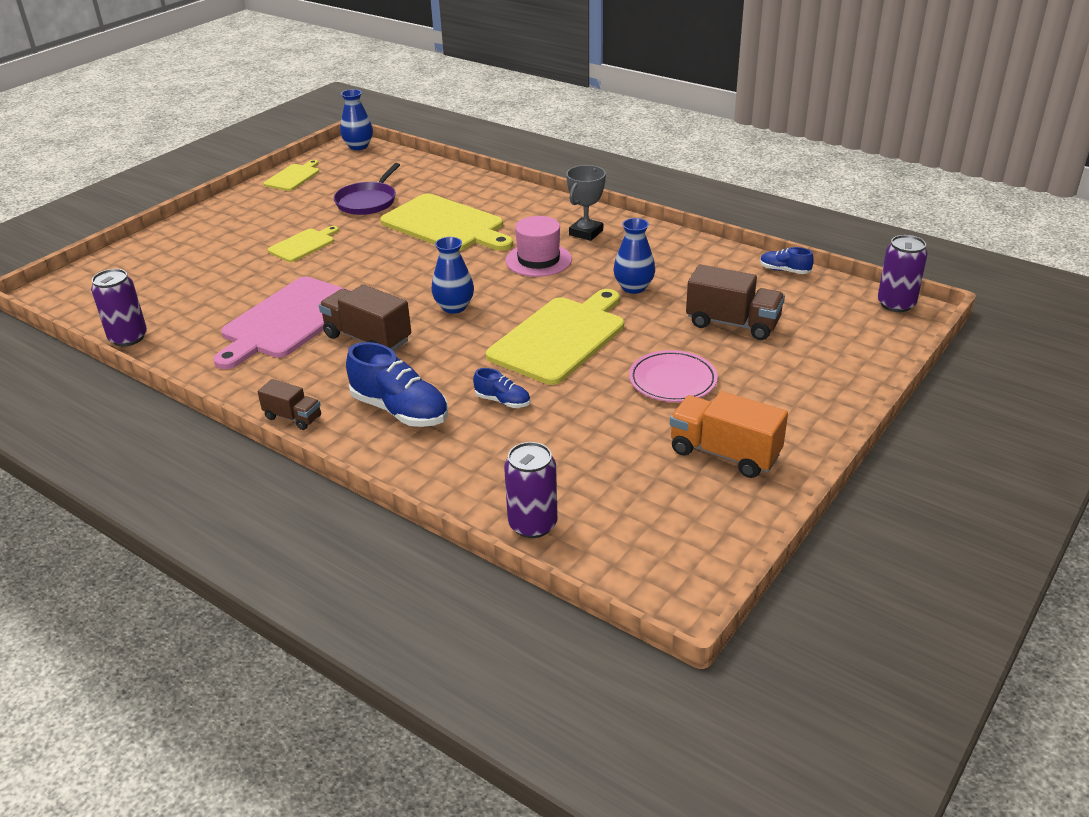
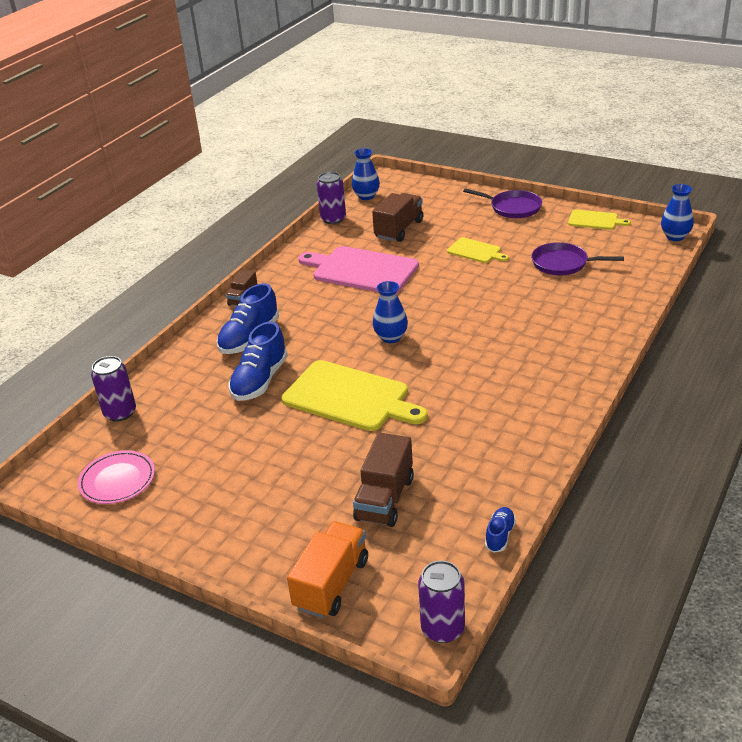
camera: 85 degrees right, 0 degrees up
brown truck [319,284,411,351] -> brown truck moved to [372,193,423,242]
yellow cutting board [380,193,513,251] -> none
blue shoe [473,368,530,408] -> blue shoe [229,322,288,401], size x1.94
pink hat [506,216,572,277] -> none
grey trophy [566,165,606,241] -> none
blue vase [614,218,655,294] -> blue vase moved to [352,148,380,200]
pink plate [629,350,718,402] -> pink plate moved to [78,450,155,504]
orange truck [670,391,788,478] -> orange truck moved to [287,521,368,618]
none -> purple pan [463,188,542,218]

